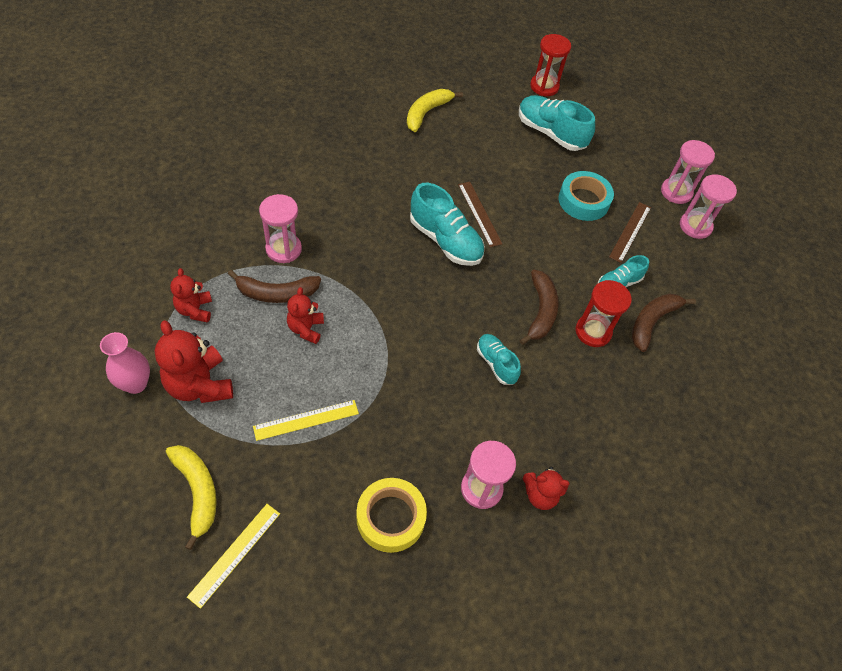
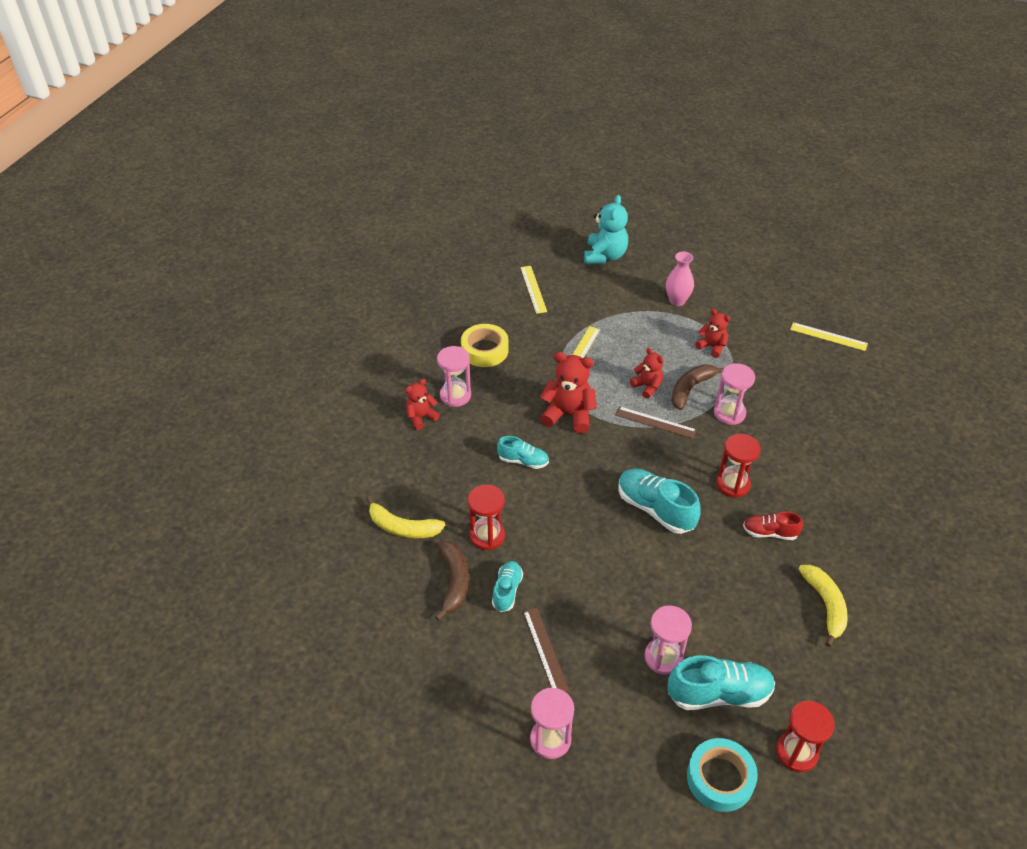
camera: 140 degrees right, 10 degrees down
red teddy bear [155,320,233,403] -> red teddy bear moved to [540,352,597,433]
yellow banana [166,445,217,550] -> yellow banana moved to [366,496,445,539]
turquoise shoe [410,183,485,266] -> turquoise shoe turned 45 degrees clockwise [618,468,701,534]
brown ruler [458,182,502,247] -> brown ruler moved to [615,406,697,439]
brown banana [520,270,559,345] -> none
turquoise tape [559,171,614,221] -> turquoise tape moved to [687,738,758,812]
pink hourglass [680,174,737,239] -> pink hourglass moved to [644,605,692,675]
none -> turquoise teddy bear [584,195,628,264]
none -> red hourglass [716,434,761,498]
none -> red shoe [743,512,803,540]
none -> yellow ruler [790,322,868,351]

